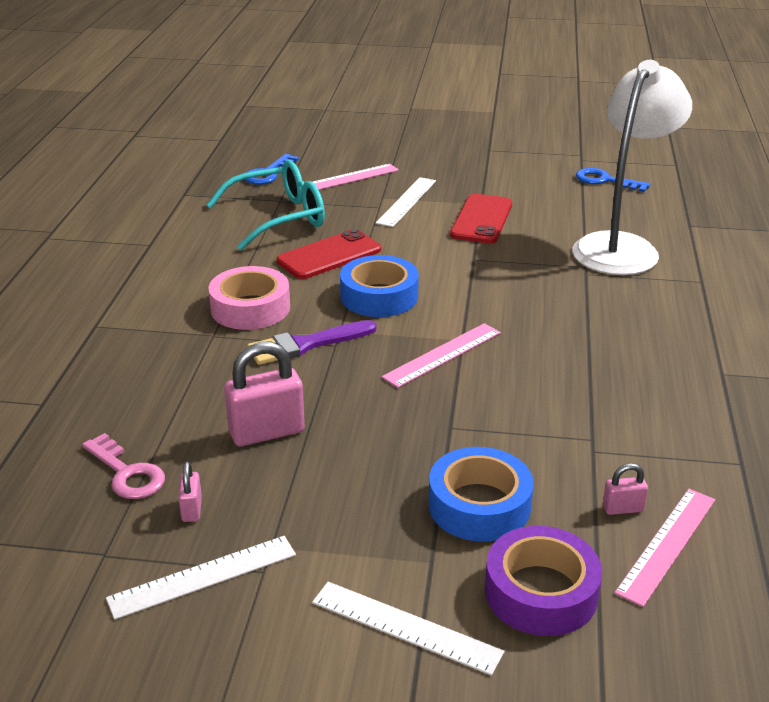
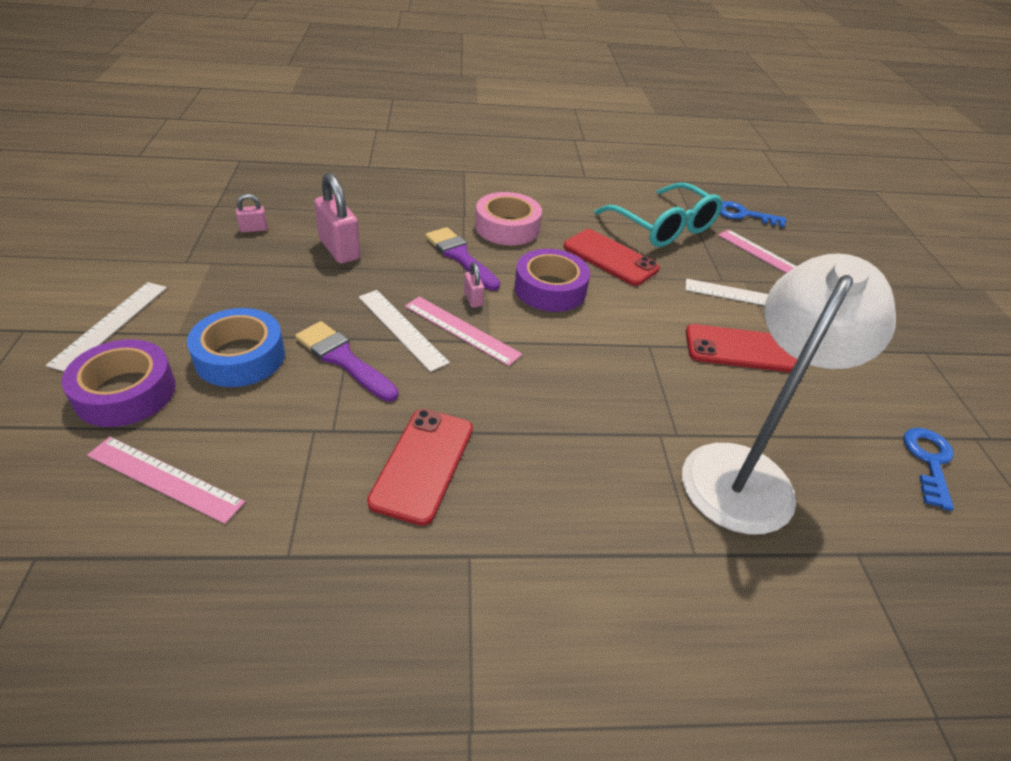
camera: 75 degrees right, 10 degrees up
pink key [82,433,165,499] -> none
white ruler [106,536,296,620] -> white ruler moved to [359,290,450,372]
blue tape [340,255,419,317] -> purple tape [514,249,590,312]
white lamp [572,60,692,275] -> white lamp turned 75 degrees counterclockwise [682,253,896,534]
pink padlock [603,463,648,515] -> pink padlock moved to [464,262,484,308]
none -> purple brush [295,321,398,402]
none -> red phone [367,409,473,526]

